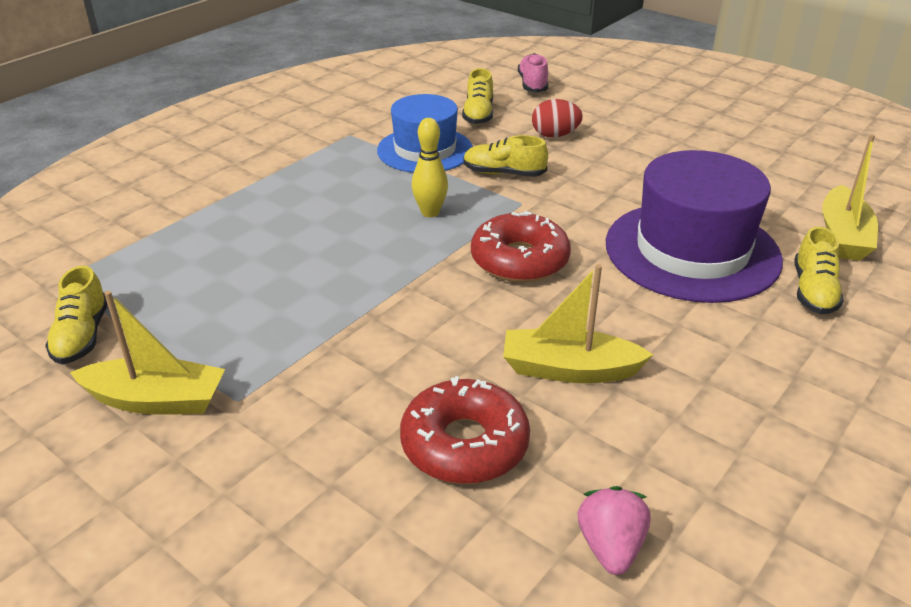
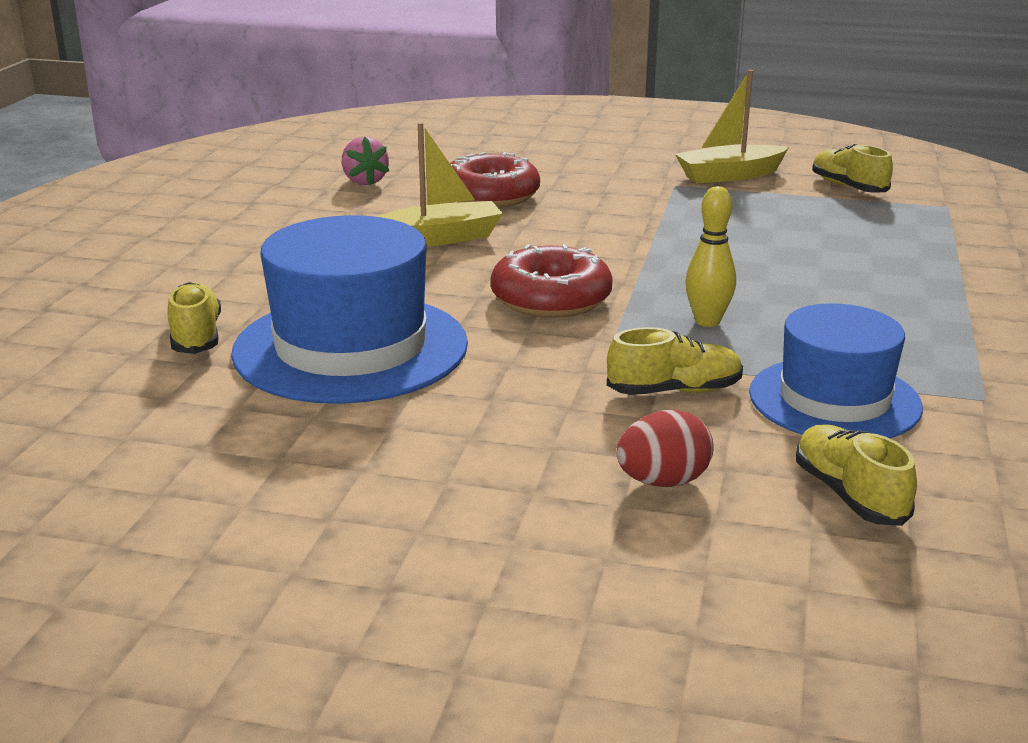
camera: 155 degrees right, 10 degrees down
pink shoe [518,53,548,93] -> none
purple hat [606,150,783,303] -> blue hat [231,215,468,404]
yellow boat [822,134,878,261] -> none

